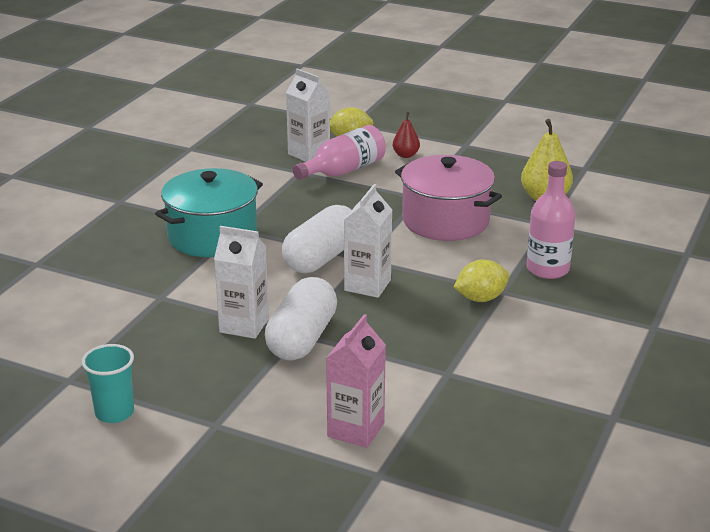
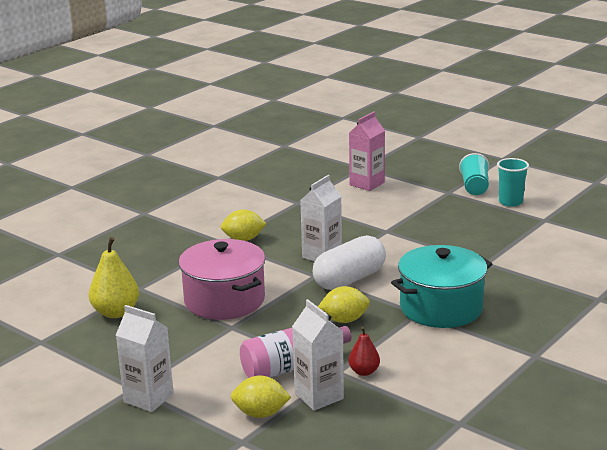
camera: 165 degrees left, 5 degrees down
white carton [214,226,269,339] -> white carton moved to [116,305,174,412]
white capsule [265,277,337,360] -> none
red pear [393,112,420,158] -> red pear moved to [348,326,380,376]
pink bottle [527,161,576,279] -> none
none -> yellow lemon [318,286,370,323]
none -> turquoise cup [459,153,489,195]

